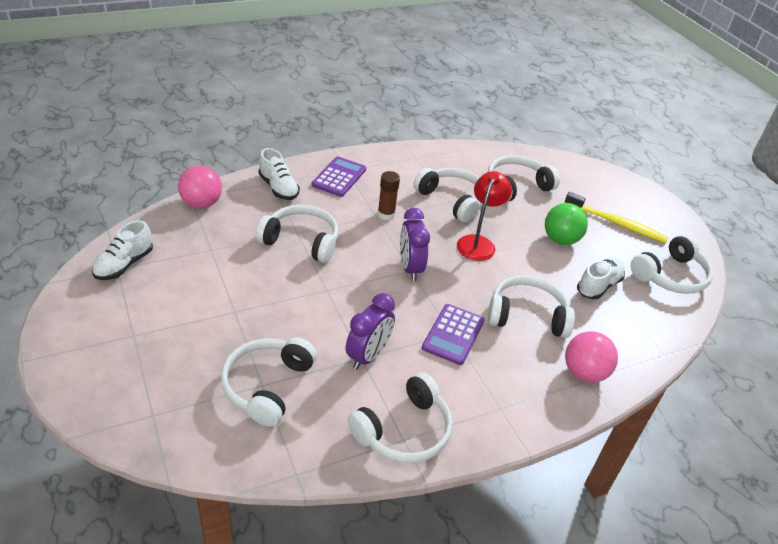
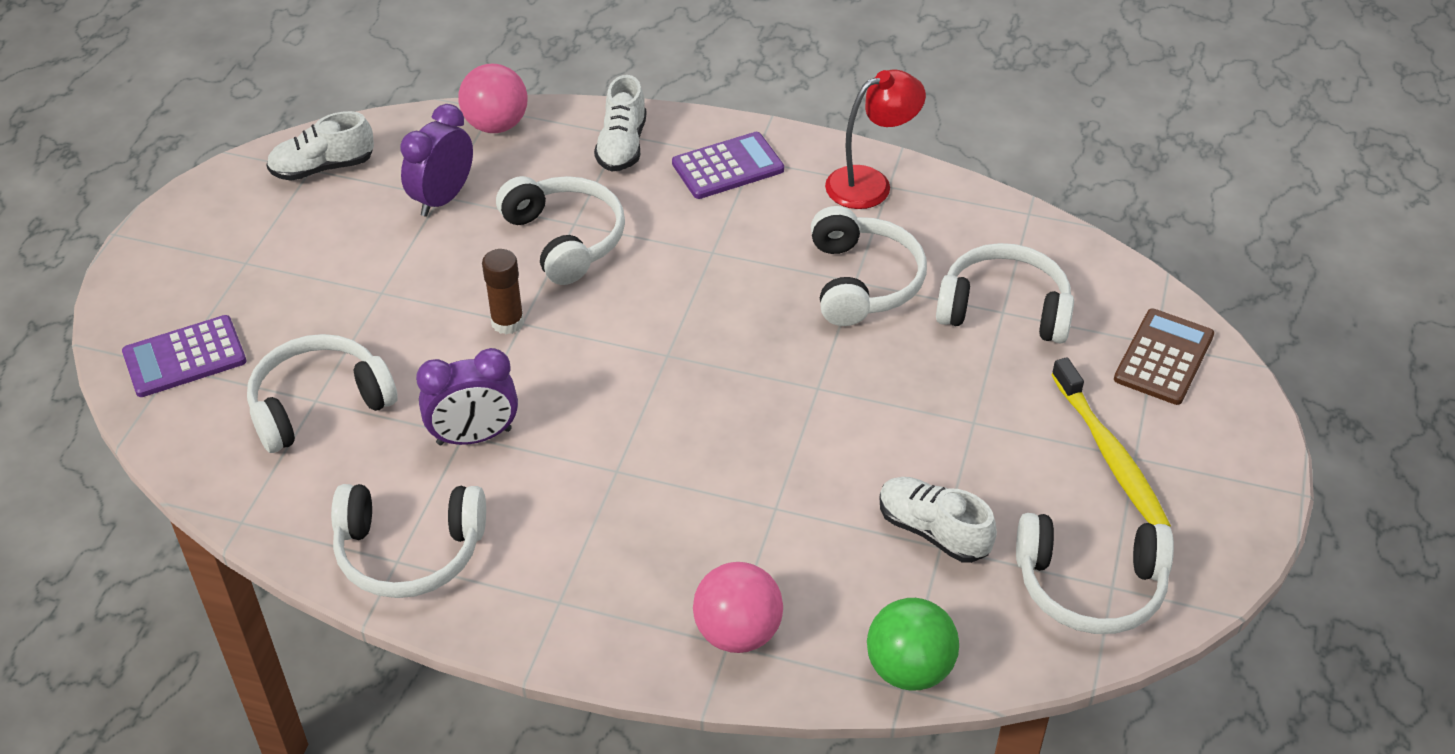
camera: 45 degrees right, 5 degrees up
brown glue stick [378,171,400,220] -> brown glue stick moved to [482,249,524,334]
purple clock [400,208,430,281] -> purple clock moved to [400,104,473,217]
purple calculator [422,304,485,365] -> purple calculator moved to [122,315,246,397]
red lamp [457,171,512,261] -> red lamp moved to [825,69,926,209]
white headphones [488,275,575,338] -> none
green ball [545,203,588,245] -> green ball moved to [867,598,959,691]
white shoe [577,258,625,299] -> white shoe turned 135 degrees counterclockwise [880,477,997,563]
none -> brown calculator [1114,309,1214,405]

